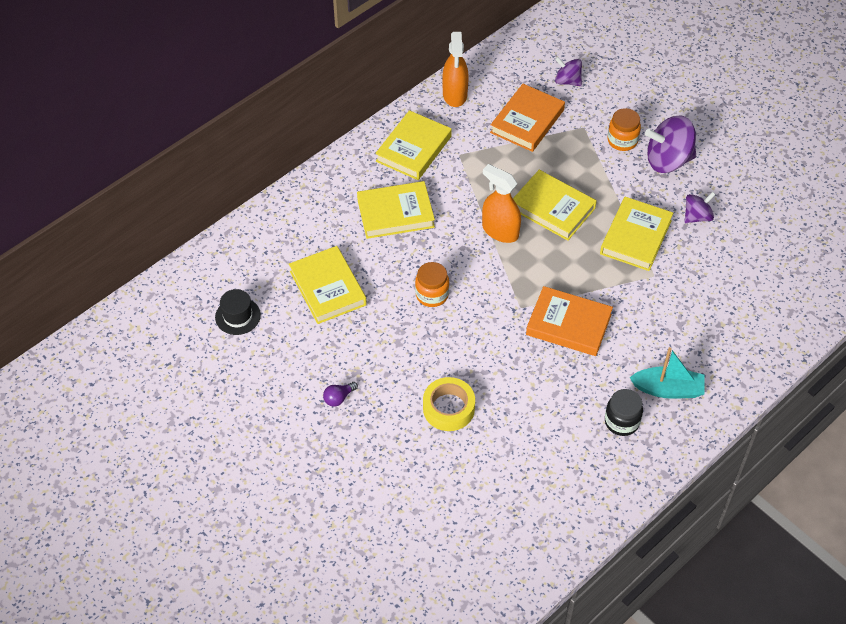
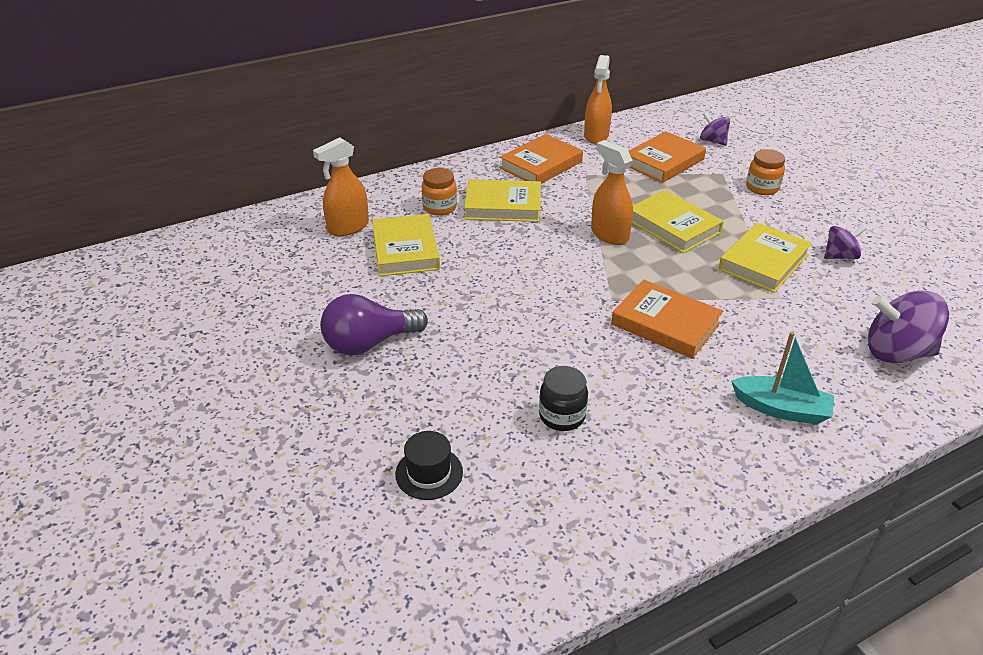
camera: 15 degrees right, 15 degrees down
black hat [215,289,261,335] -> black hat moved to [395,431,463,500]
purple light bulb [323,382,358,407] -> purple light bulb [320,294,428,355], size x2.27
yellow book [375,110,452,180] -> orange book [499,134,583,184]
orange jar [415,262,449,307] -> orange jar moved to [422,168,457,216]
yellow tape [423,377,475,431] -> none
black jar [605,389,643,436] -> black jar moved to [539,366,588,431]
purple spinning top [645,115,696,173] -> purple spinning top moved to [868,290,949,363]
none -> orange spray bottle [313,137,369,236]

